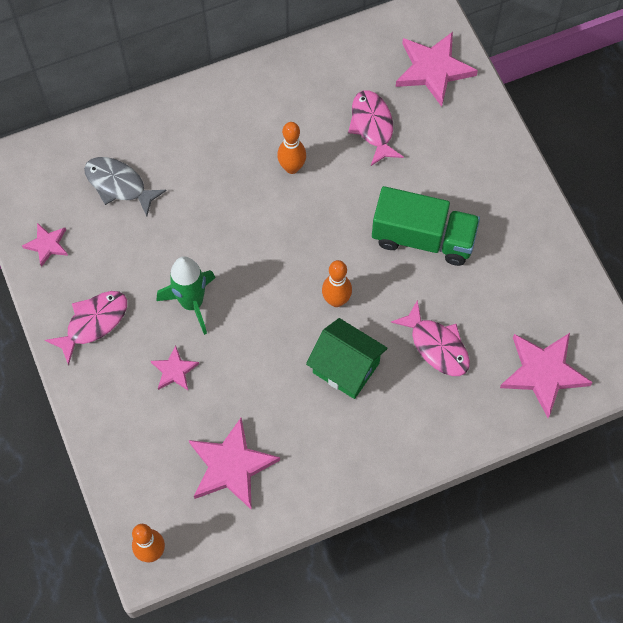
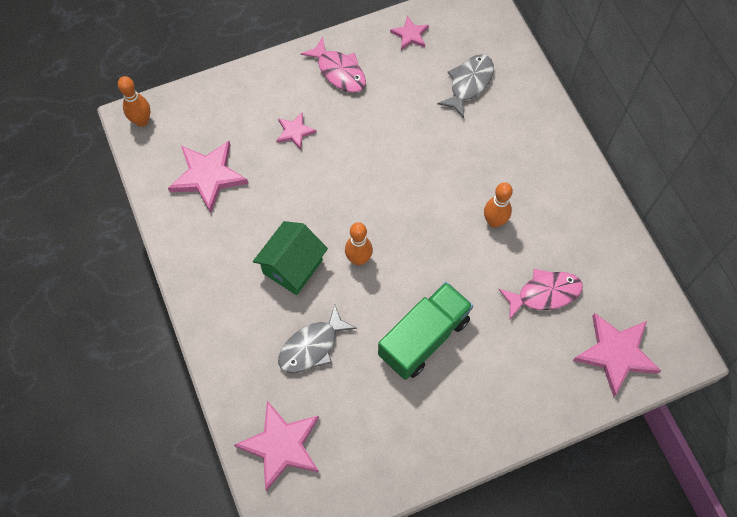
camera: 90 degrees right, 0 degrees up
green rocket [157,256,215,335] -> none
green truck [372,186,480,266] -> green truck turned 150 degrees counterclockwise [378,282,473,380]
pink fish [391,300,470,376] -> grey fish [278,304,357,373]

